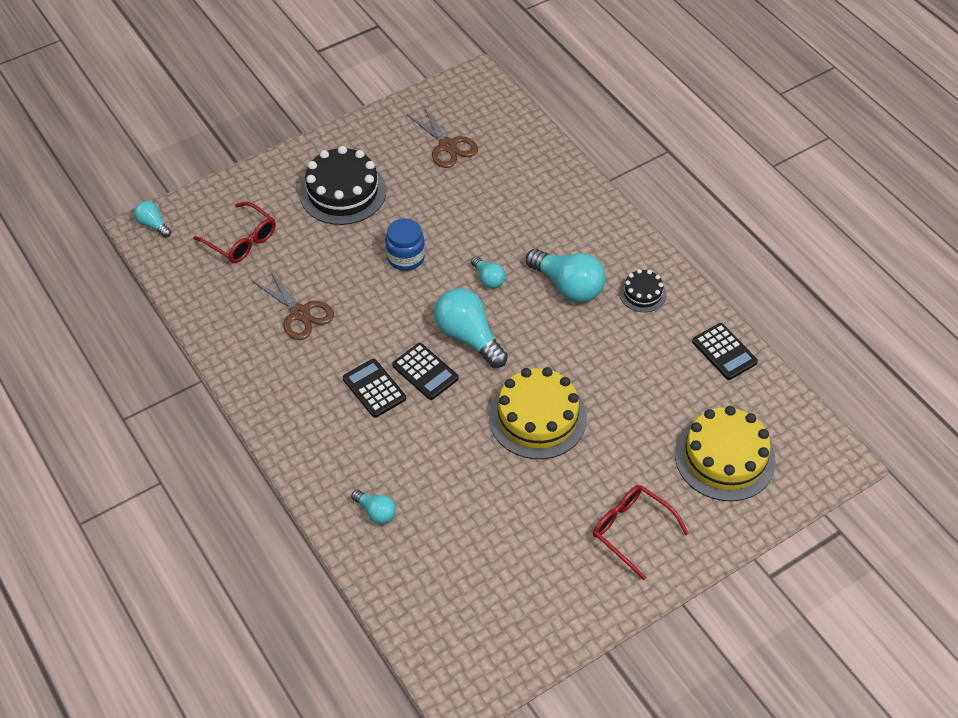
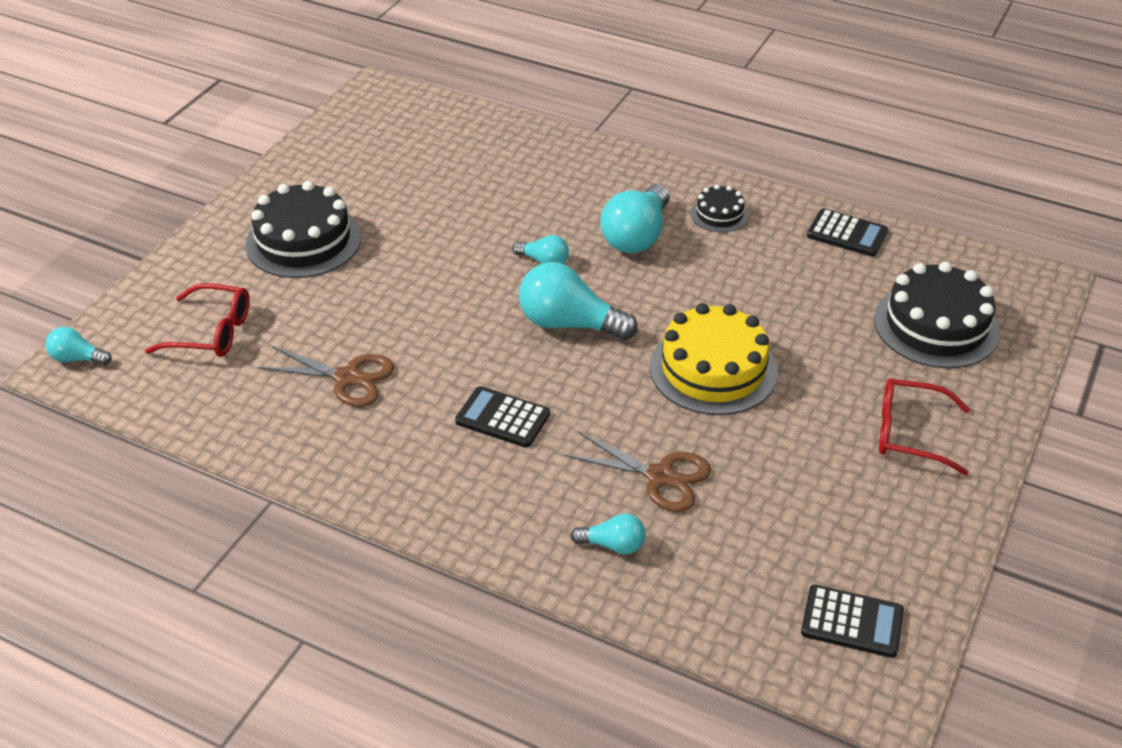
camera: 30 degrees left, 10 degrees down
blue jar [385,218,425,271] -> none
black calculator [392,343,459,400] -> black calculator moved to [801,585,904,658]
brown scissors [407,106,478,168] -> brown scissors moved to [564,432,711,512]
turquoise light bulb [526,249,605,302] -> turquoise light bulb turned 105 degrees clockwise [600,184,670,253]
yellow cake [675,406,776,501] -> black cake [874,261,1000,369]

